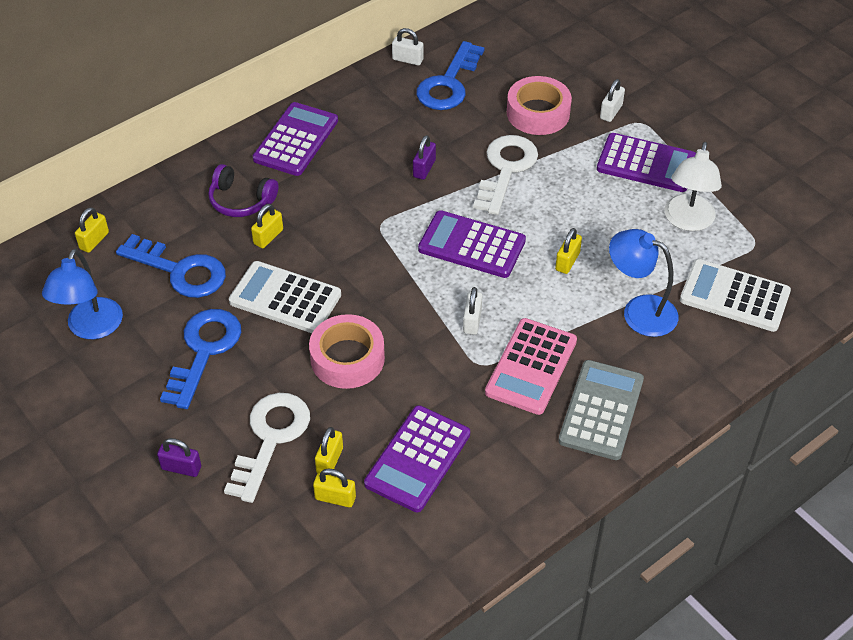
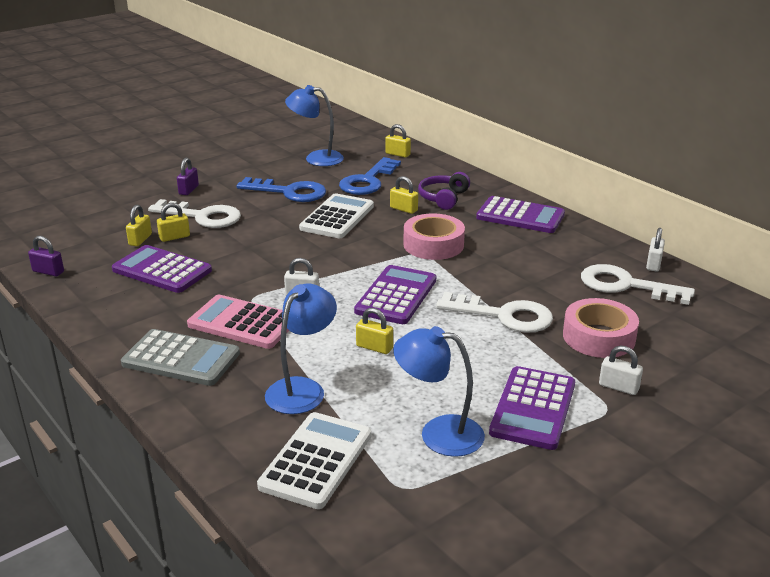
camera: 90 degrees right, 20 degrees down
pink tape [309,314,385,389] -> pink tape moved to [404,213,465,260]
yellow padlock [315,427,343,474] -> yellow padlock turned 45 degrees counterclockwise [157,203,190,242]
purple padlock [413,135,436,180] -> purple padlock moved to [28,236,64,276]
blue key [416,41,485,110] -> white key [581,264,695,305]
white lamp [664,142,722,231] -> blue lamp [393,326,485,457]

